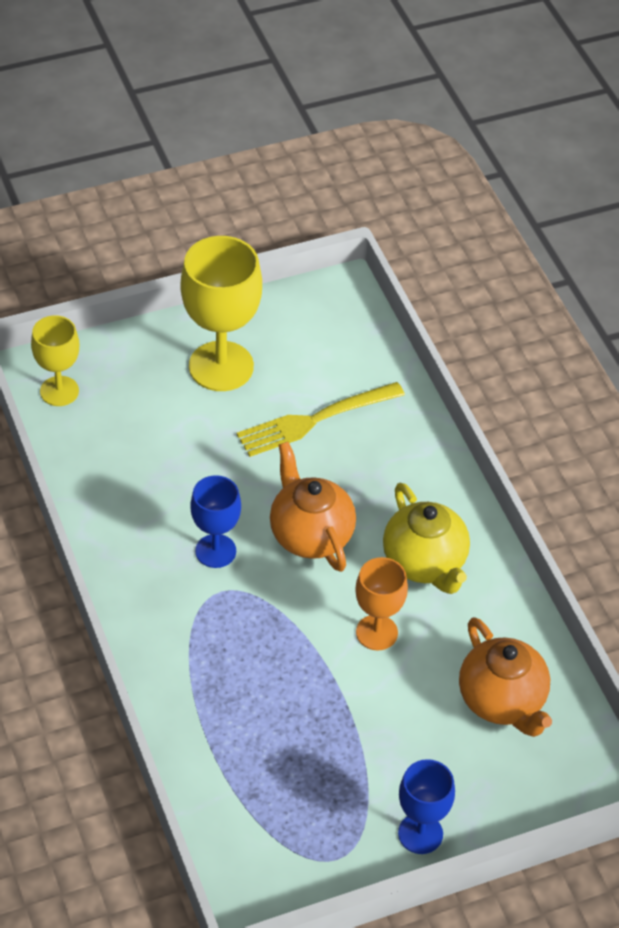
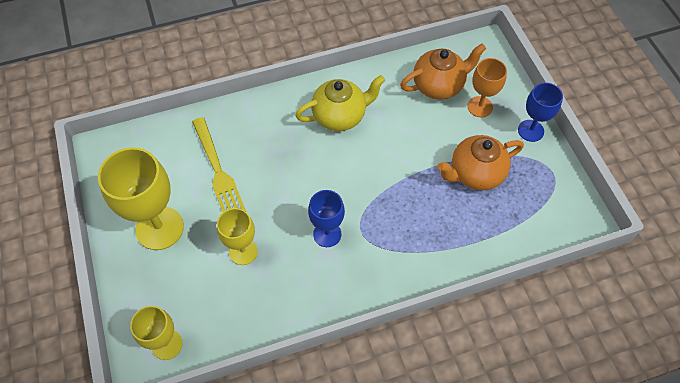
camera: 85 degrees left, 10 degrees up
orange teapot [270,442,356,572] -> orange teapot moved to [437,135,524,190]
orange goblet [355,557,408,650] -> orange goblet moved to [467,58,507,117]
none -> yellow goblet [217,208,258,265]

